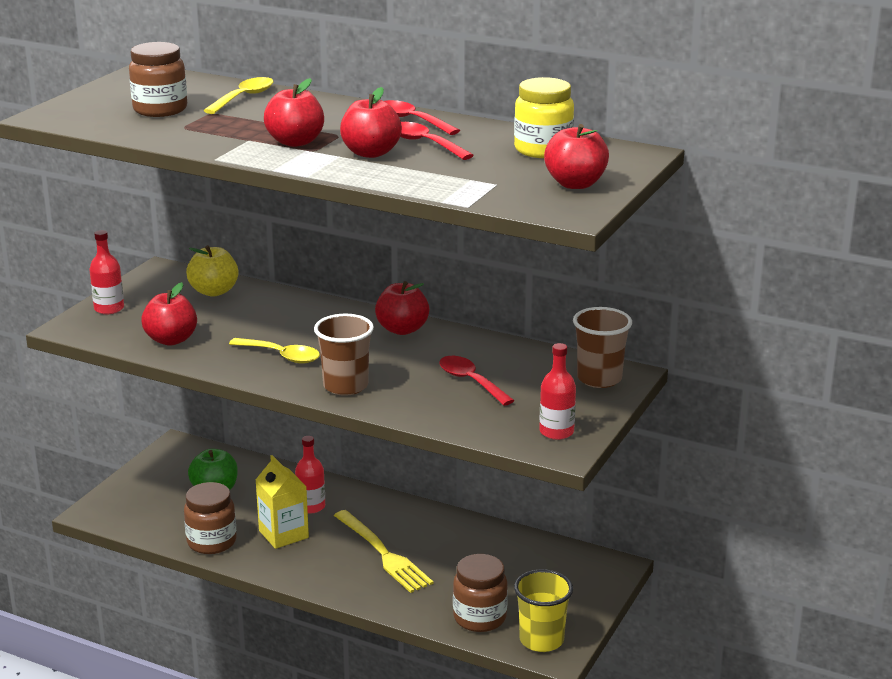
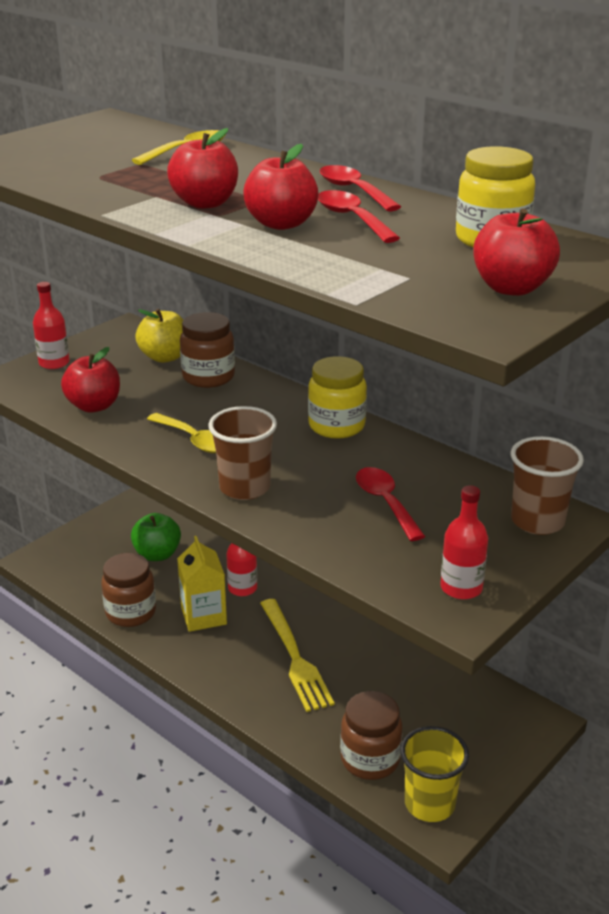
camera: 15 degrees right, 5 degrees up
brown jar [129,42,187,117] -> brown jar moved to [180,312,235,388]
red apple [375,281,429,335] -> yellow jar [308,356,367,439]

